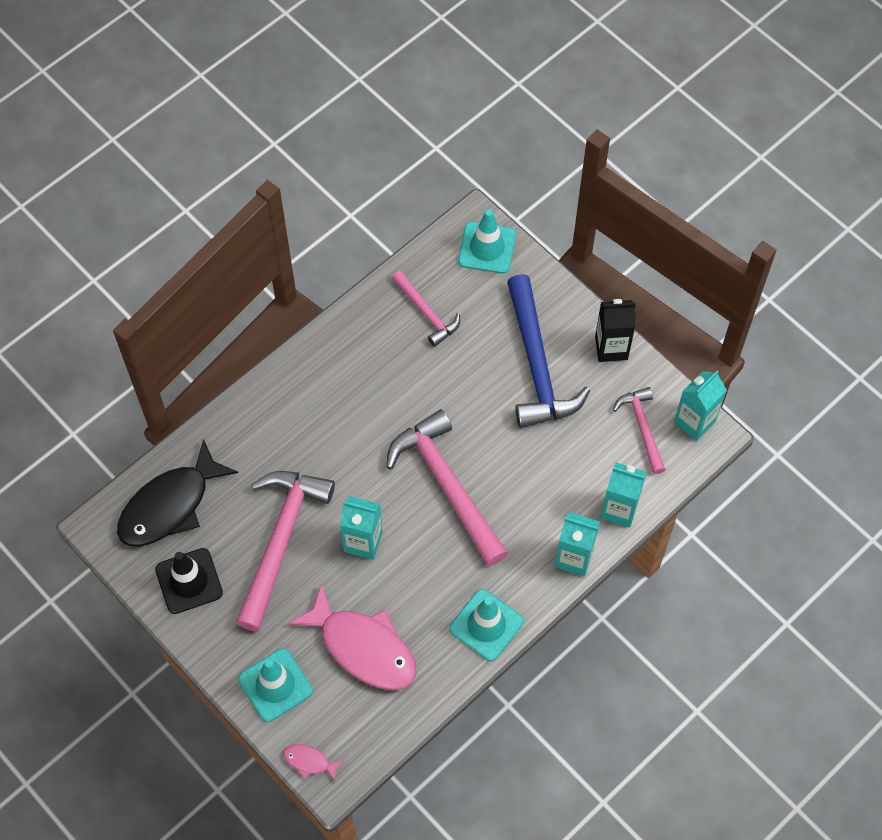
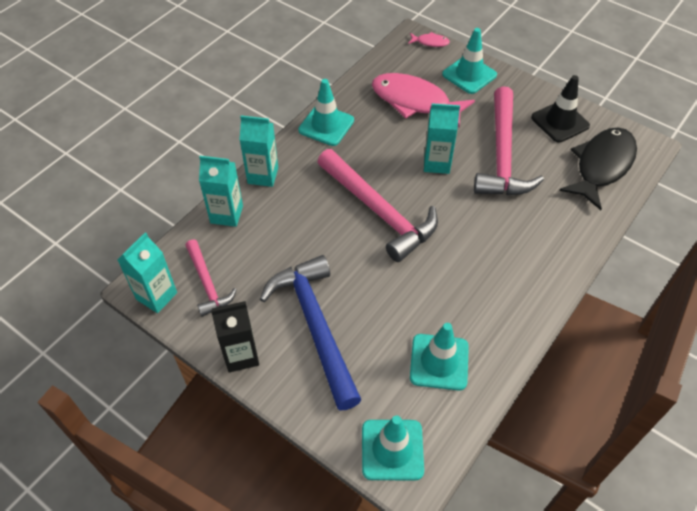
camera: 170 degrees right, 10 degrees down
pink hammer [392,271,460,347] -> turquoise traffic cone [410,323,469,391]

